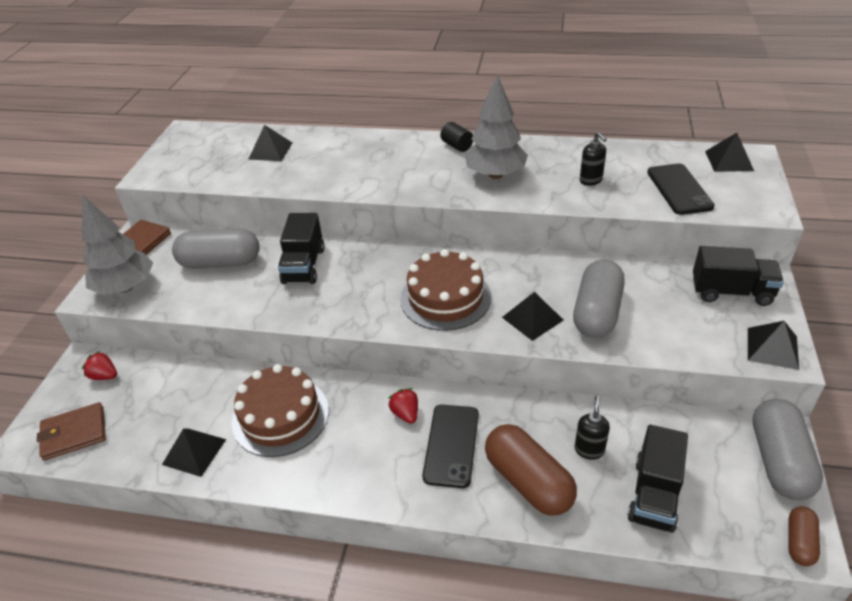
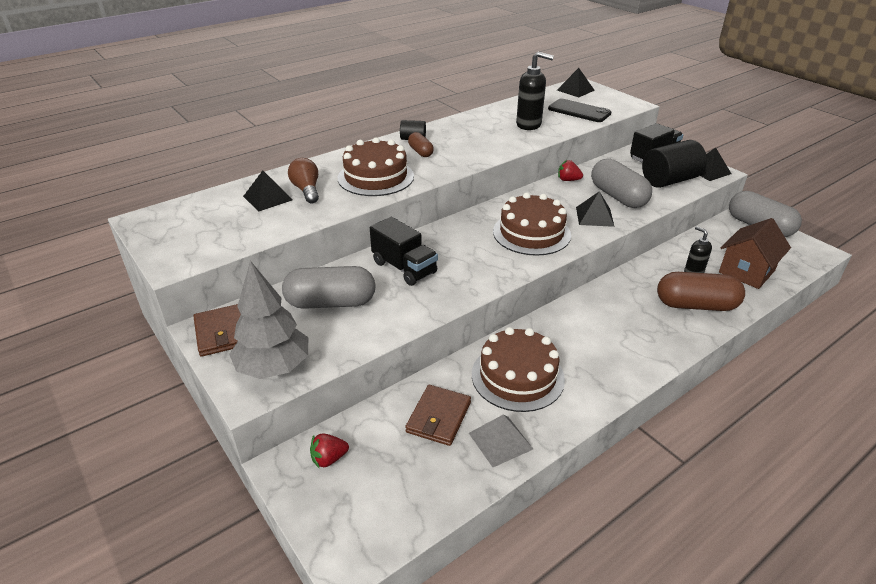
camera: 50 degrees left, 5 degrees down
brown wallet [37,402,106,461] -> brown wallet moved to [405,385,471,446]
black pyramid [162,428,226,477] -> grey pyramid [469,415,533,467]
grey capsule [172,228,260,269] -> grey capsule turned 45 degrees clockwise [282,266,376,309]
red strawberry [388,388,418,424] -> red strawberry moved to [558,160,583,181]
black phone [423,404,479,488] -> none
grey tree [465,75,528,179] -> none
black soap dispenser [580,132,607,186] -> black soap dispenser [516,52,554,130], size x1.66
black truck [627,425,688,533] -> brown house [719,218,791,289]
brown capsule [788,506,820,566] -> brown capsule moved to [408,132,434,157]
none -> brown light bulb [288,158,319,203]
none -> brown cake [338,137,414,196]
none -> black cylinder [642,140,707,188]

